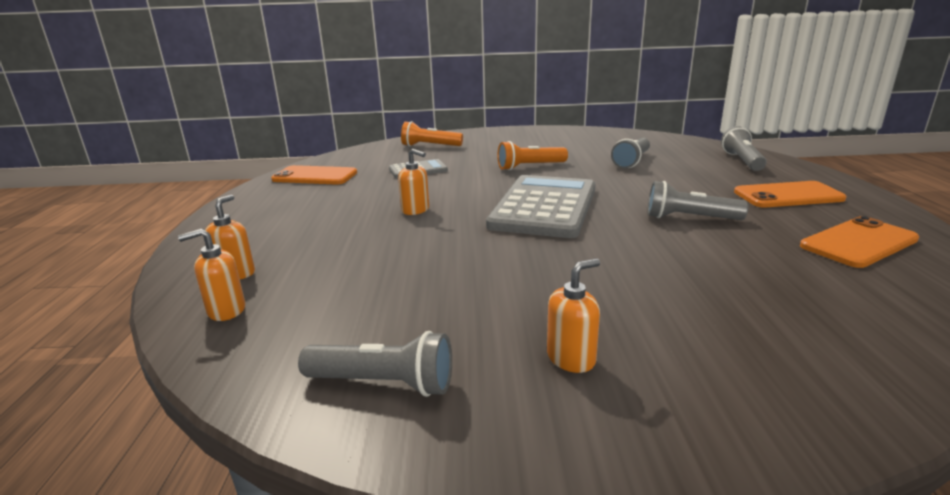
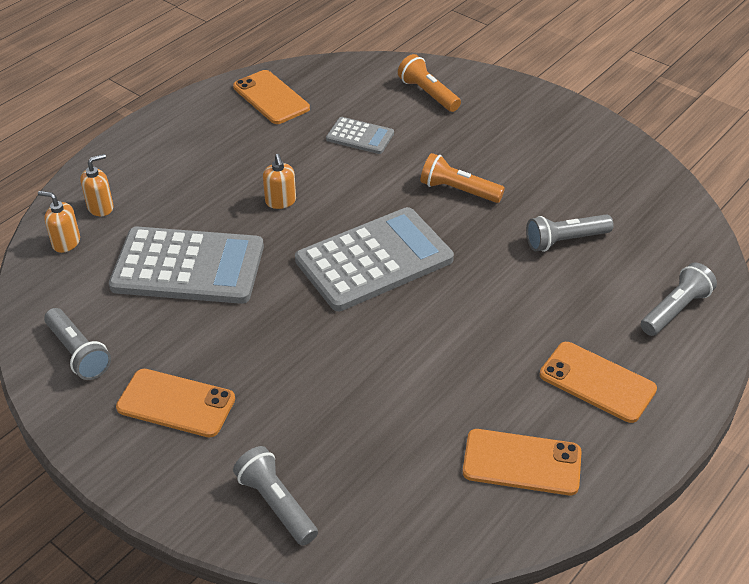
camera: 40 degrees right, 20 degrees up
orange soap dispenser [547,259,600,373] -> orange phone [116,369,235,437]
grey flashlight [647,181,749,220] -> grey flashlight moved to [233,446,318,546]
none -> grey calculator [109,227,264,304]

